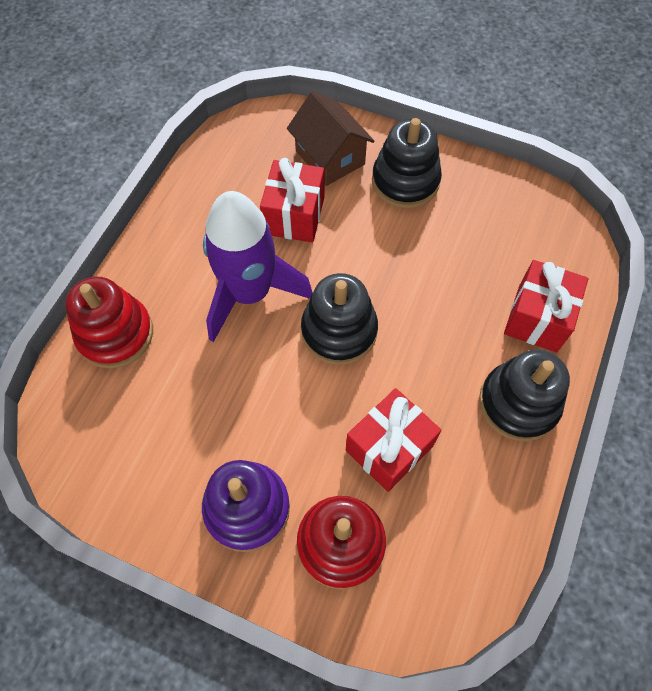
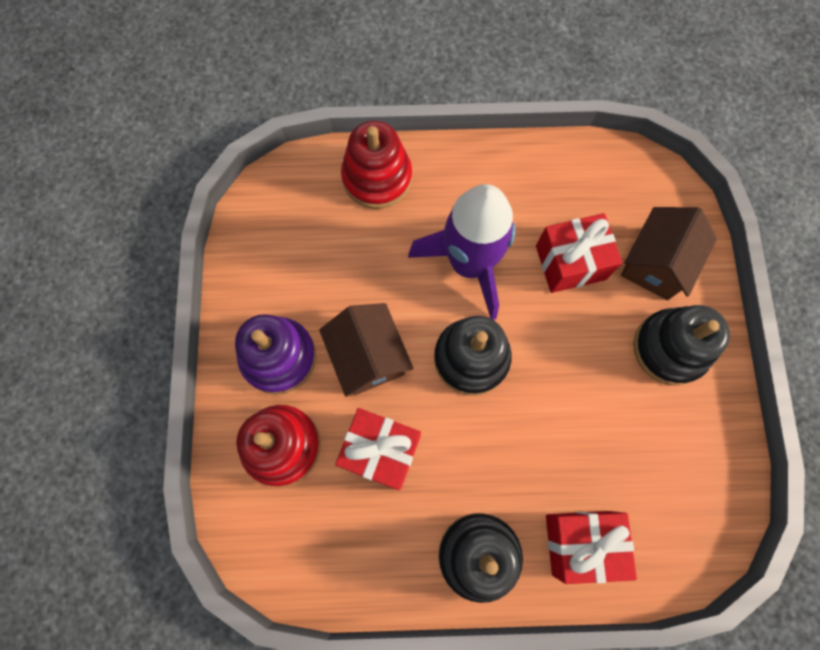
camera: 65 degrees right, 10 degrees up
none -> brown house [319,303,413,397]

